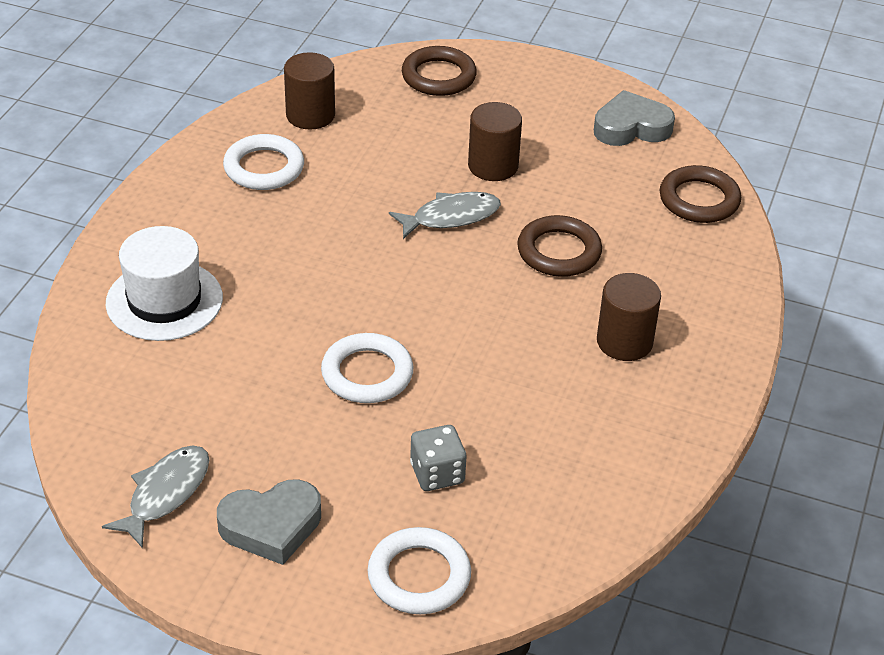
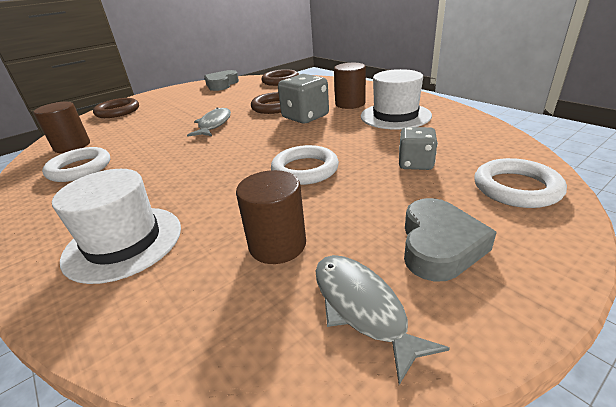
camera: 55 degrees left, 10 degrees down
brown cylinder [468,102,522,181] -> brown cylinder moved to [236,170,306,264]
none -> grey dice [278,74,329,124]
none -> white hat [361,69,432,130]

